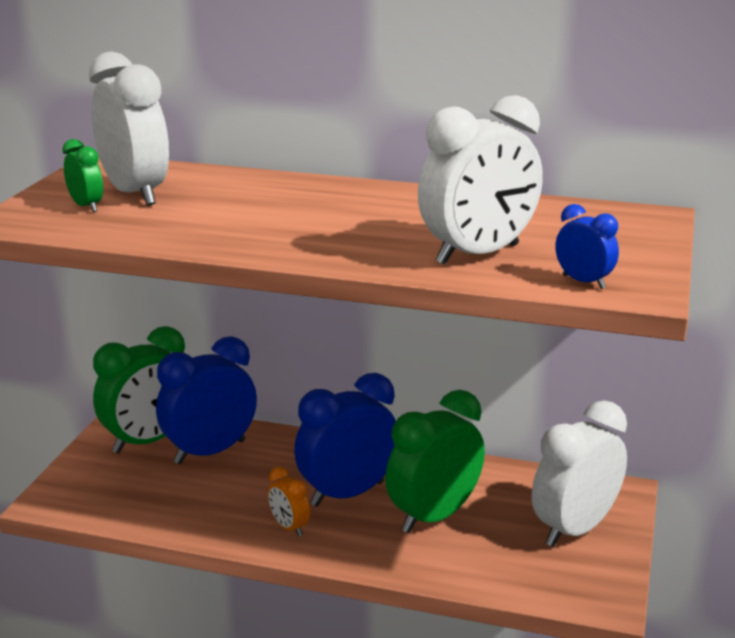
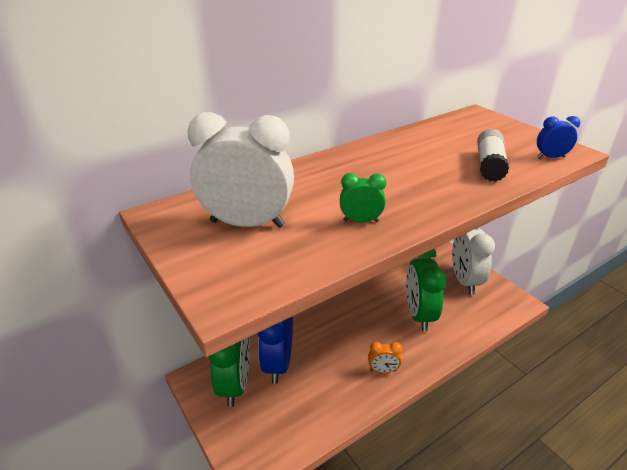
camera: 50 degrees left, 10 degrees up
green clock [62,139,103,212] -> green clock moved to [340,173,386,223]
blue clock [294,373,396,507] -> none
white clock [418,95,543,265] -> white glue stick [477,129,509,182]

